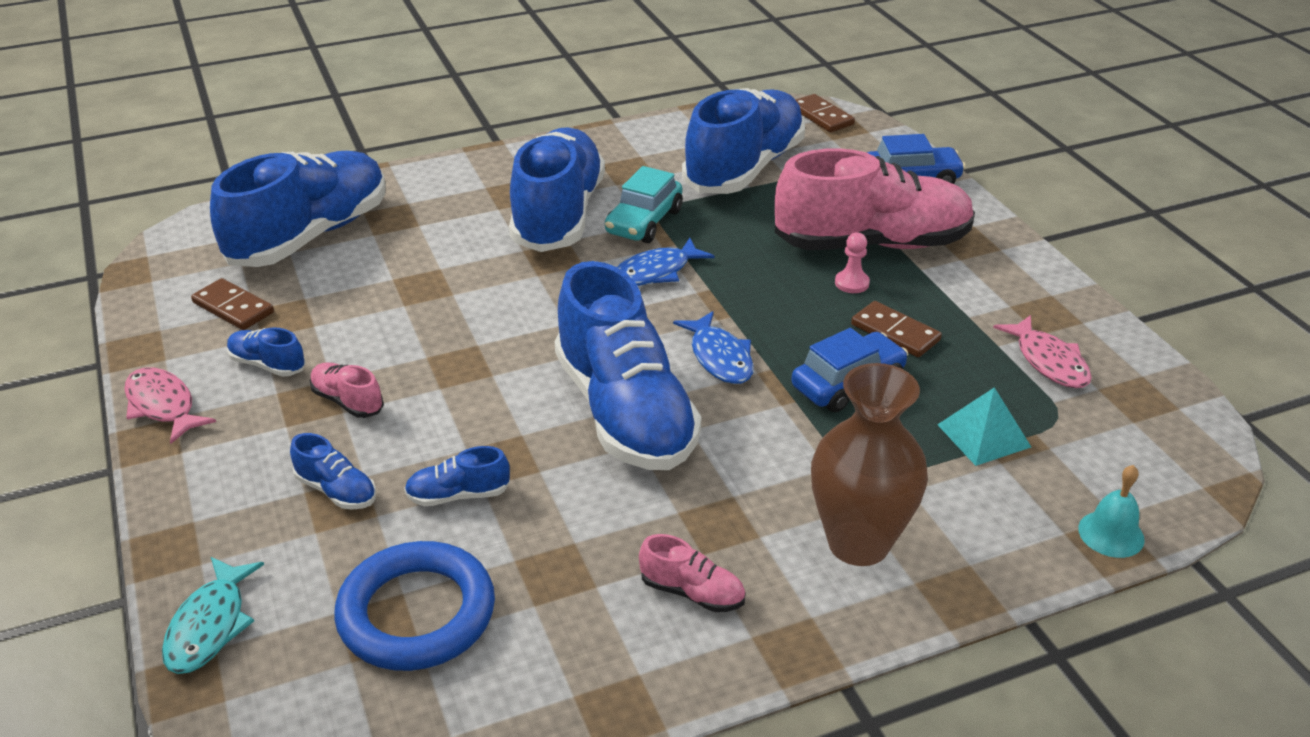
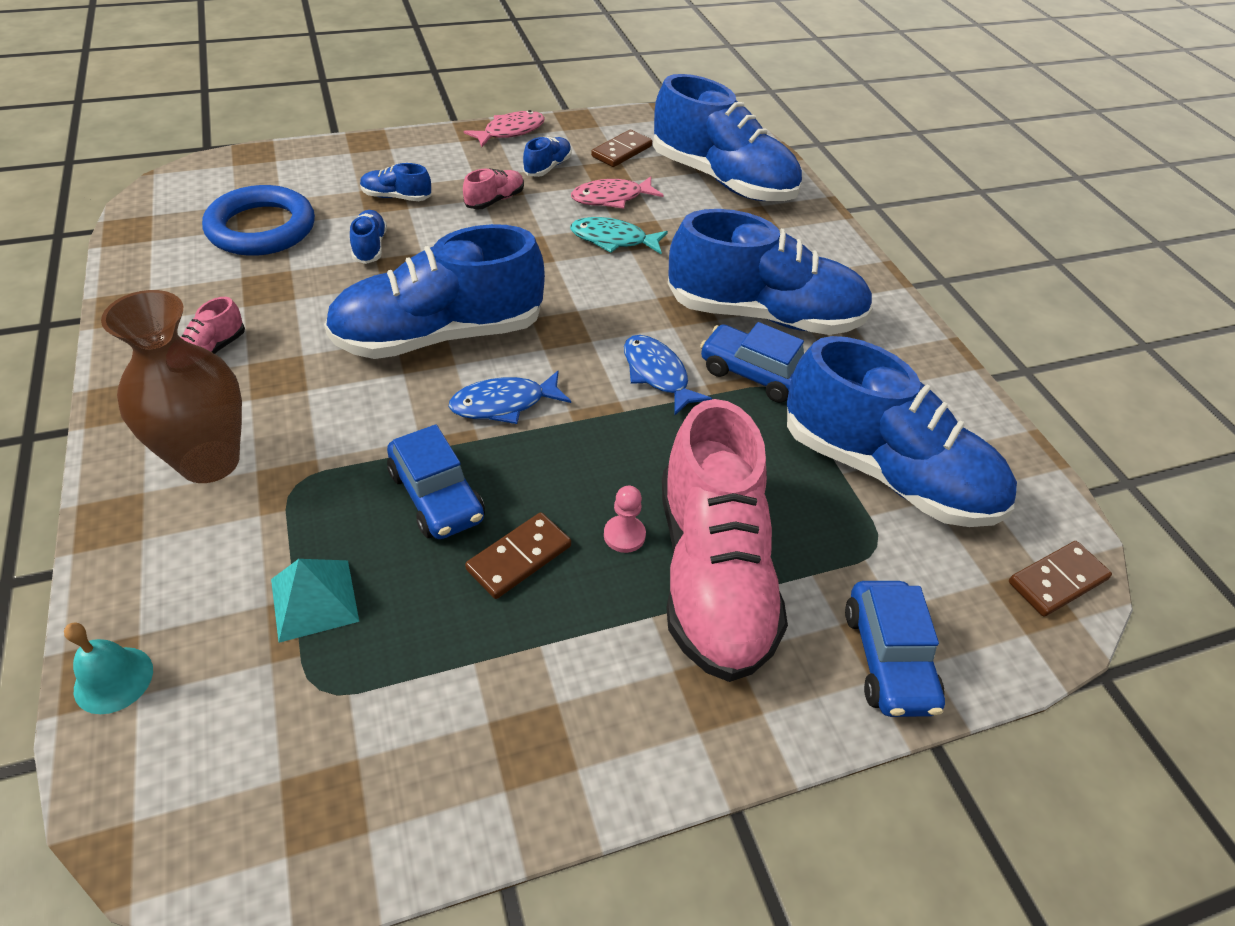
camera: 90 degrees right, 10 degrees up
turquoise fish [162,557,264,674] -> turquoise fish moved to [570,217,668,254]
blue shoe [290,433,376,510] -> blue shoe turned 60 degrees clockwise [360,163,431,201]
turquoise car [605,166,683,243] -> blue car [700,322,804,403]
pink fish [993,315,1092,388] -> pink fish moved to [571,176,663,209]

